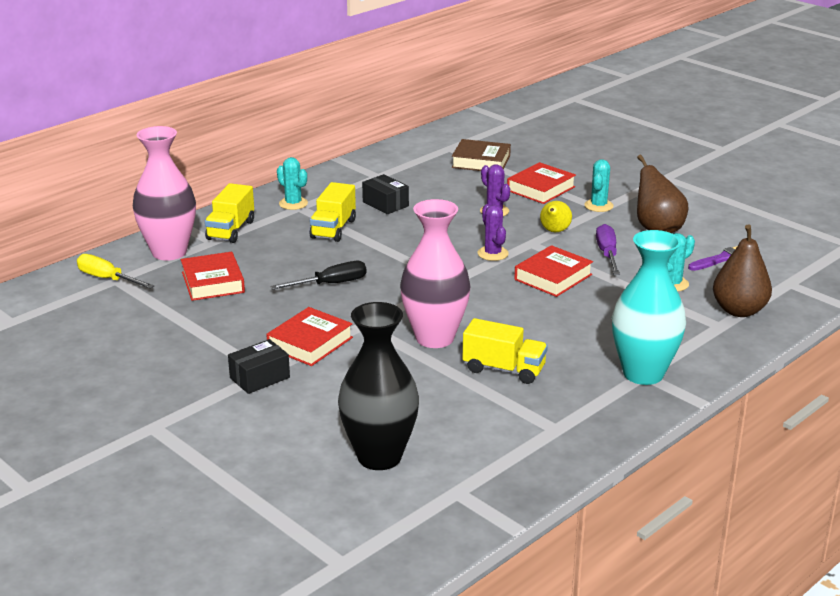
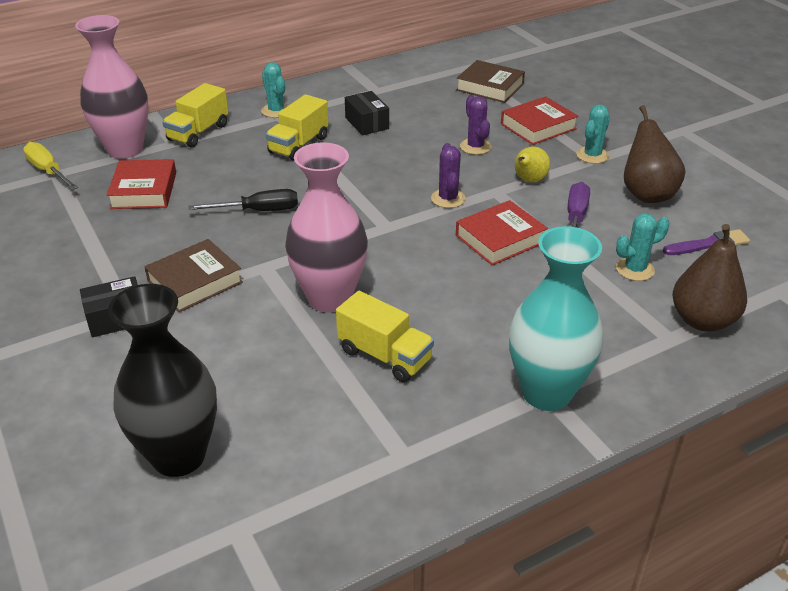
camera: 15 degrees right, 10 degrees up
red book [266,307,353,366] -> brown book [144,239,243,313]

